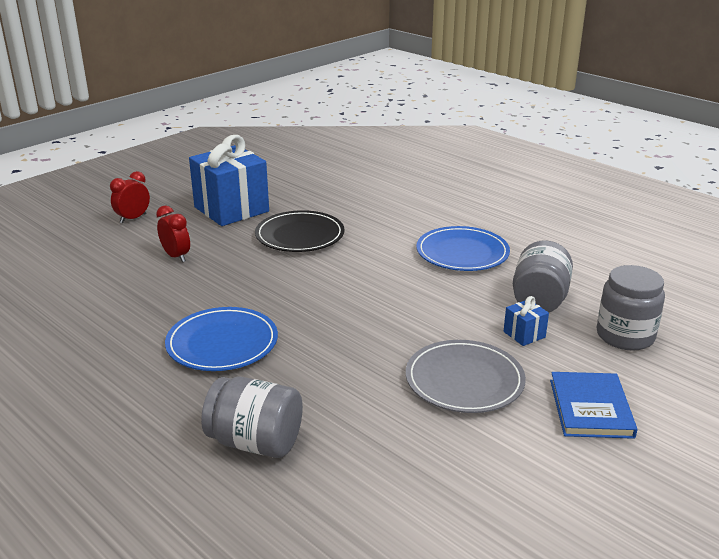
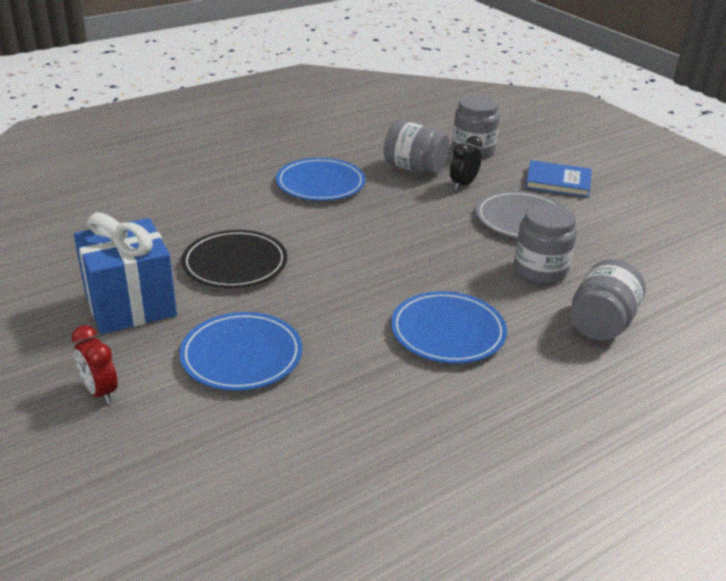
camera: 80 degrees left, 5 degrees up
red clock [156,205,190,262] -> blue plate [179,312,302,391]
blue gift [504,296,549,346] -> black clock [450,136,482,190]
none -> grey jar [514,203,576,284]

